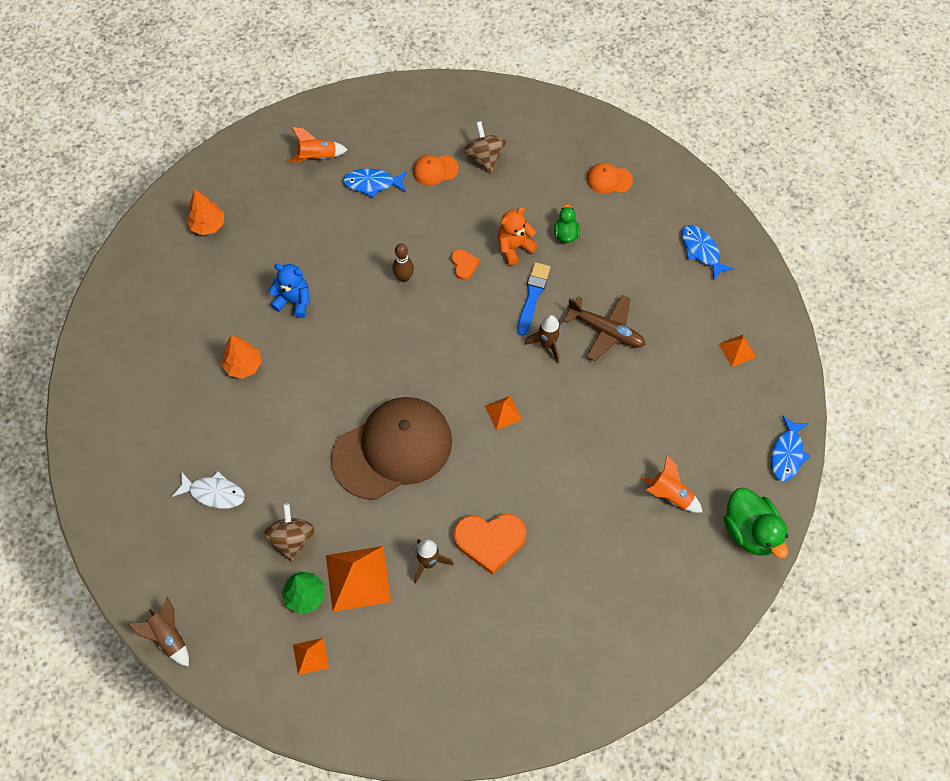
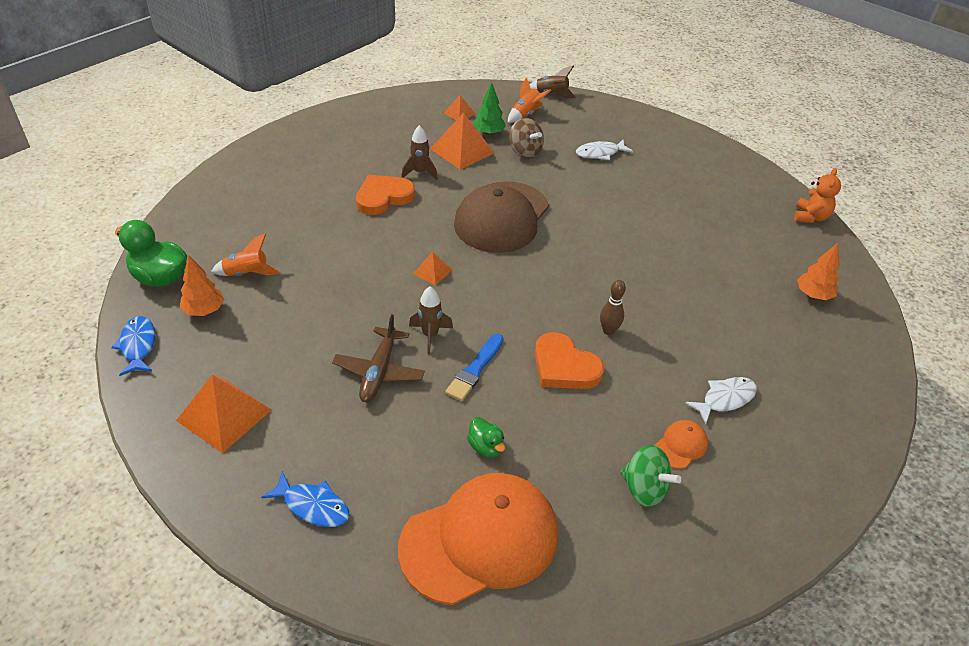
camera: 145 degrees right, 20 degrees down
orange tree [222,335,262,379] -> orange tree moved to [179,255,224,316]
blue teddy bear [269,264,310,318] -> none
orange rocket [288,127,348,163] -> orange rocket moved to [508,78,551,123]
blue fish [343,168,407,198] -> white fish [685,377,757,424]
orange heart [451,249,480,280] -> orange heart [535,332,604,389], size x1.96
brown spinning top [463,121,506,173] -> green spinning top [621,445,681,507]
orange teddy bear [498,207,538,265] -> orange teddy bear moved to [794,168,841,223]
blue brush [517,262,550,336] -> blue brush turned 45 degrees clockwise [445,334,503,401]
brown plane [564,295,646,361] -> brown plane turned 75 degrees counterclockwise [332,314,425,402]
orange cap [587,163,633,194] -> orange cap [398,473,558,605], size x2.44
orange pyramid [719,335,756,367] -> orange pyramid [176,375,272,453], size x1.93

